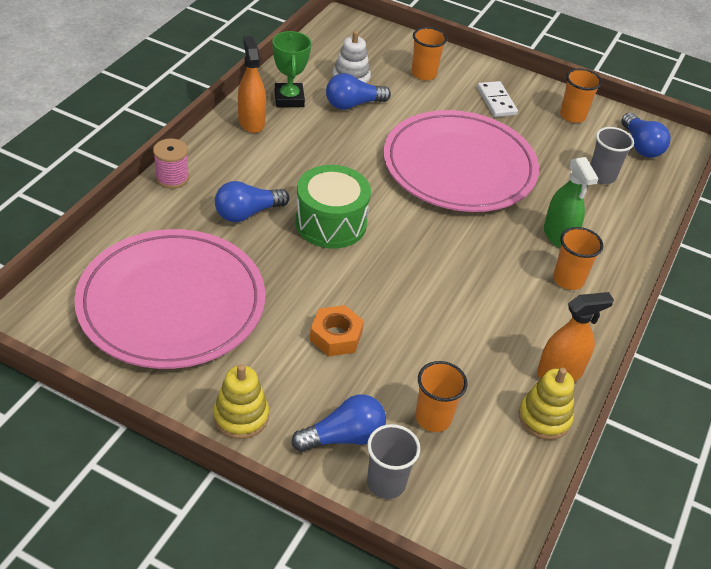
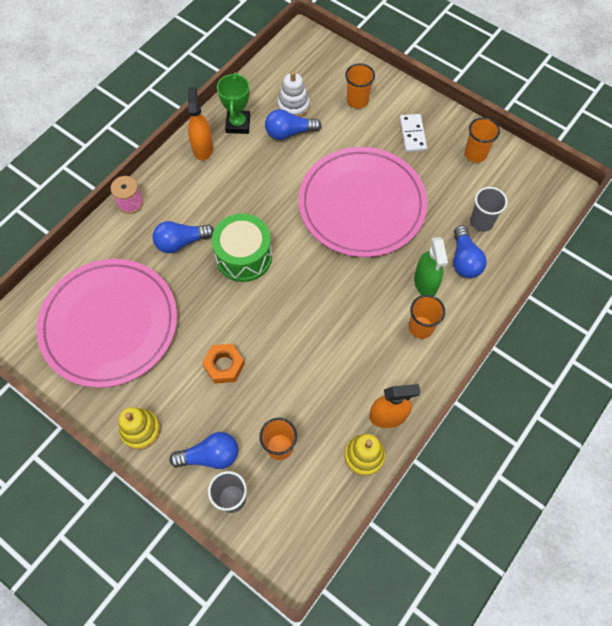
camera: 15 degrees right, 20 degrees up
blue light bulb [621,113,671,158] -> blue light bulb moved to [453,225,487,278]

